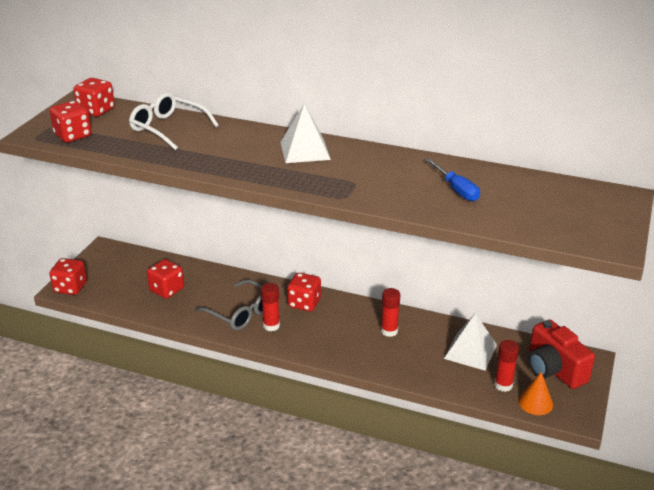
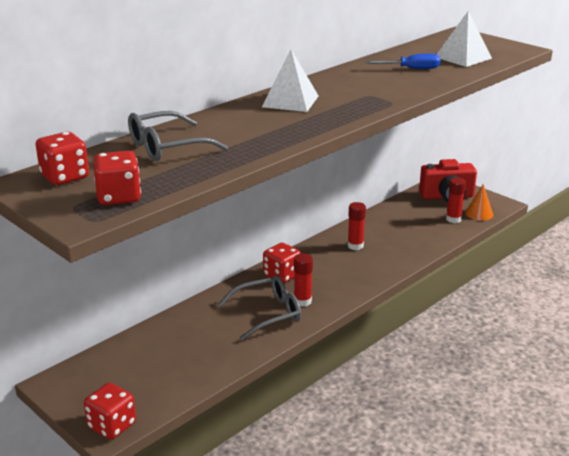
camera: 65 degrees left, 5 degrees down
white glasses [129,92,219,150] -> grey glasses [128,111,228,161]
red dice [147,259,184,299] -> none
white pyramid [444,313,497,371] -> white pyramid moved to [437,11,492,67]

